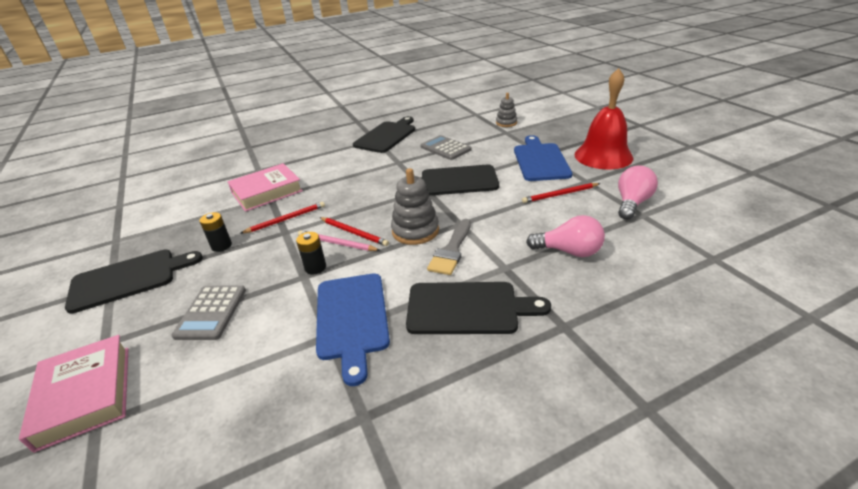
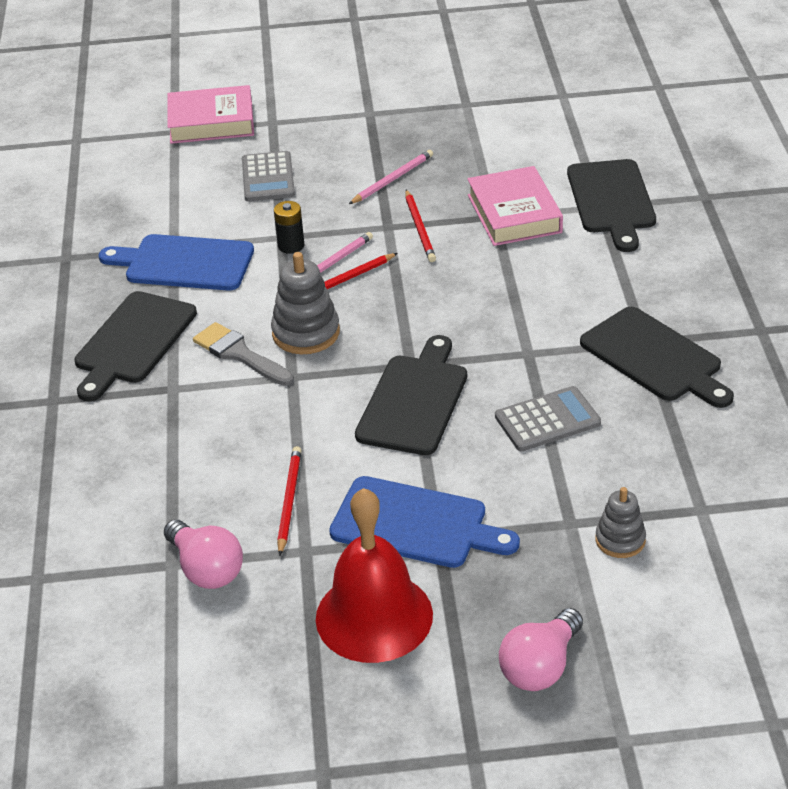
camera: 110 degrees right, 5 degrees up
black cutting board [65,250,203,314] -> black cutting board moved to [567,159,656,252]
grey calculator [172,285,246,340] -> grey calculator turned 120 degrees counterclockwise [242,151,295,202]
black battery [199,212,232,252] -> pink pencil [349,150,433,204]
pink light bulb [526,215,605,257] -> pink light bulb moved to [499,608,583,691]

